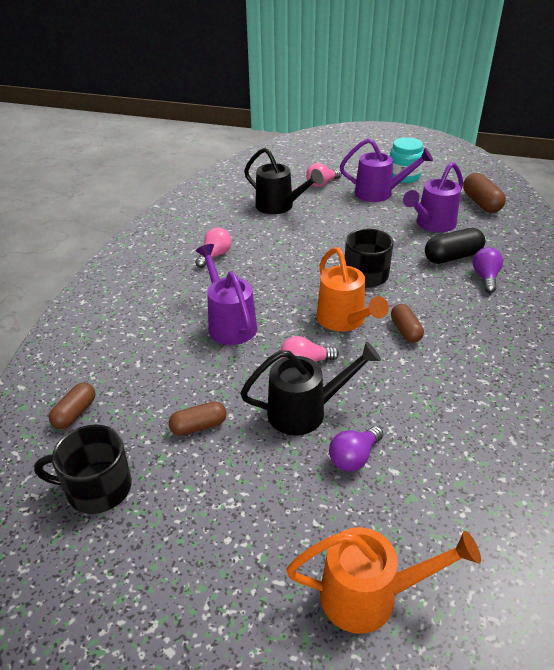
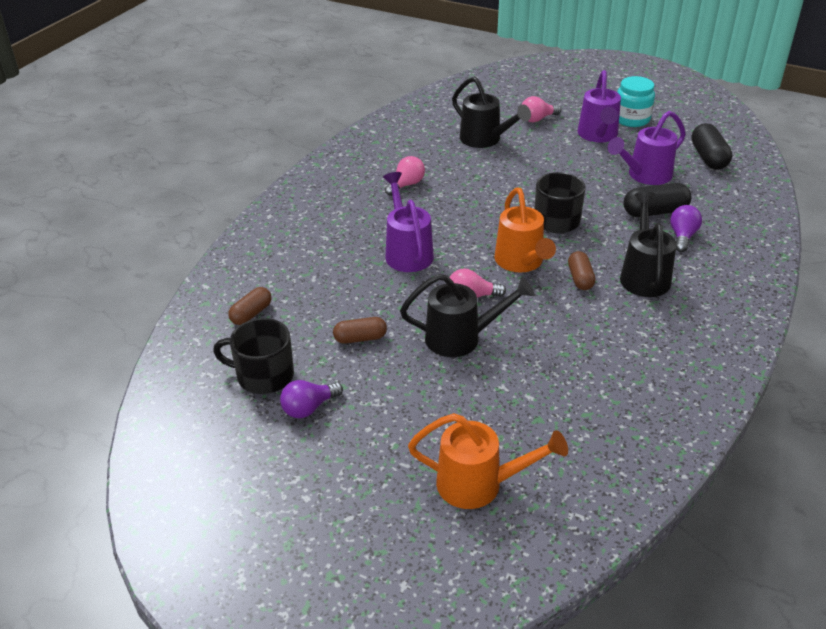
camera: 10 degrees right, 0 degrees up
purple light bulb [329,426,383,472] -> purple light bulb moved to [280,380,343,418]
purple watering can [340,138,433,202] -> purple watering can turned 75 degrees clockwise [578,70,621,143]
brown capsule [463,173,506,213] -> black capsule [691,123,732,170]
none -> black watering can [620,191,677,297]

